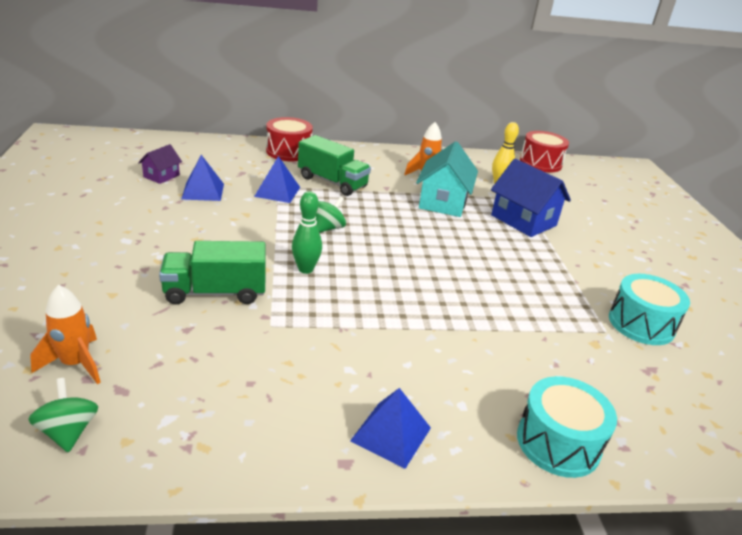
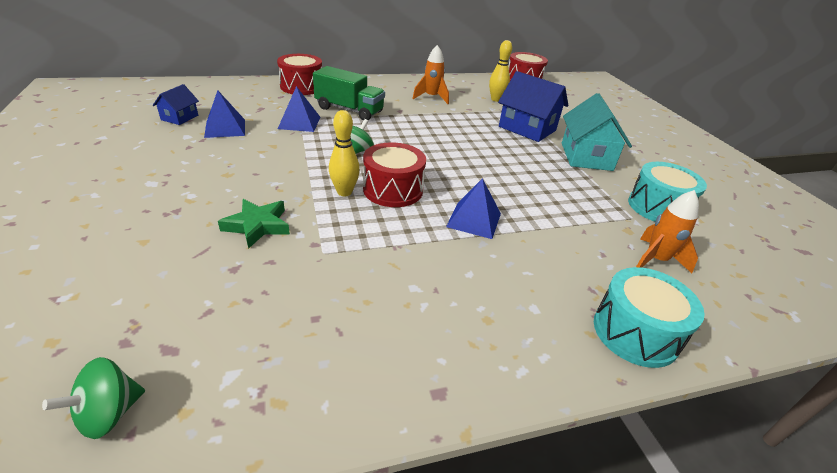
camera: 10 degrees left, 5 degrees up
green spinning top [28,378,98,453] -> green spinning top turned 105 degrees counterclockwise [42,357,145,439]
orange rocket [30,285,101,384] -> orange rocket moved to [636,190,699,273]
purple house [138,144,182,184] -> blue house [153,84,199,125]
green truck [159,241,266,305] -> green star [218,199,290,249]
green bowling pin [292,191,322,274] -> yellow bowling pin [329,110,360,196]
blue pyramid [350,388,431,469] -> blue pyramid moved to [446,178,501,239]
turquoise house [416,141,478,217] -> turquoise house moved to [562,93,632,171]
none -> red drum [363,142,426,207]

